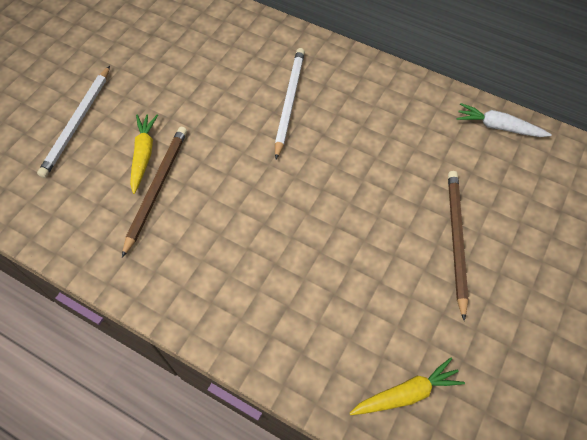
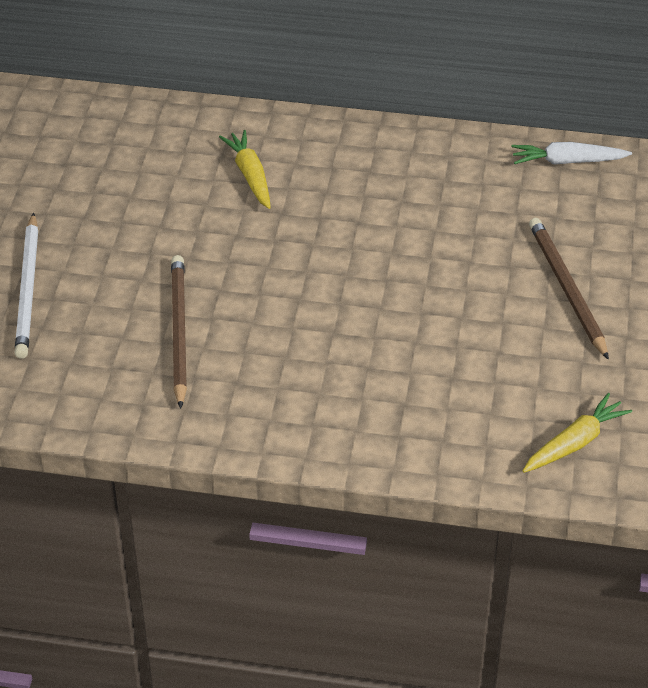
camera: 20 degrees left, 15 degrees down
yellow carrot [130,115,158,194] -> yellow carrot moved to [219,130,271,209]
white pencil [275,48,305,159] -> none

